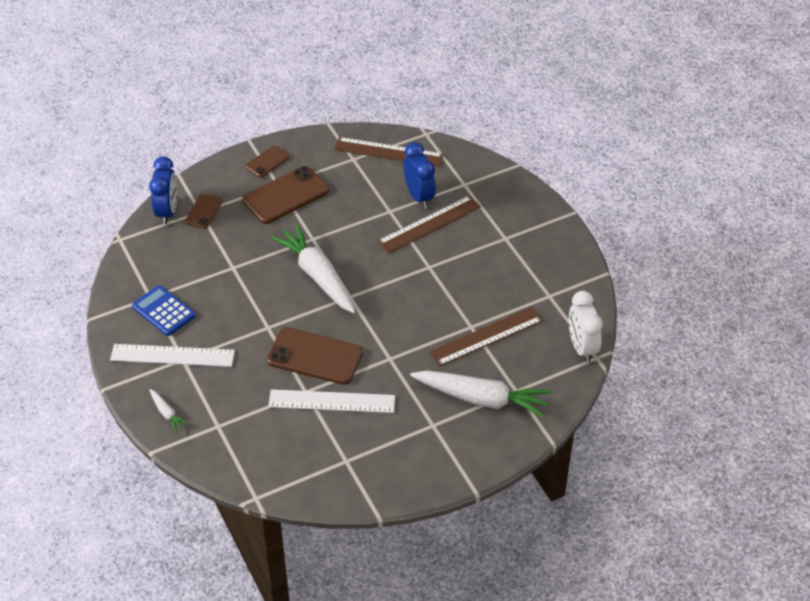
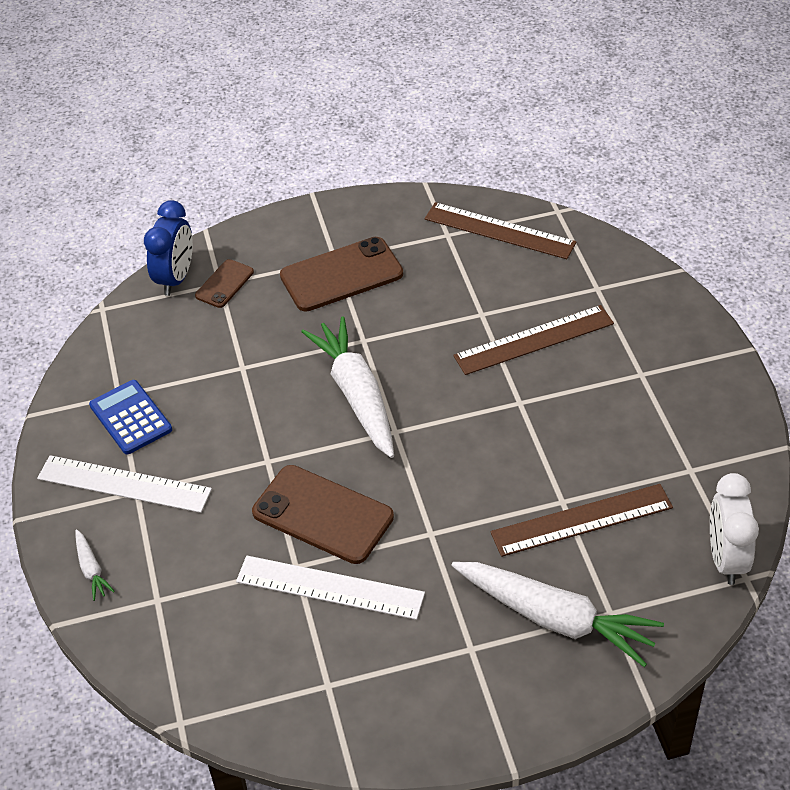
camera: 15 degrees right, 0 degrees up
brown phone [246,146,290,177] -> none
blue clock [404,142,436,209] -> none

